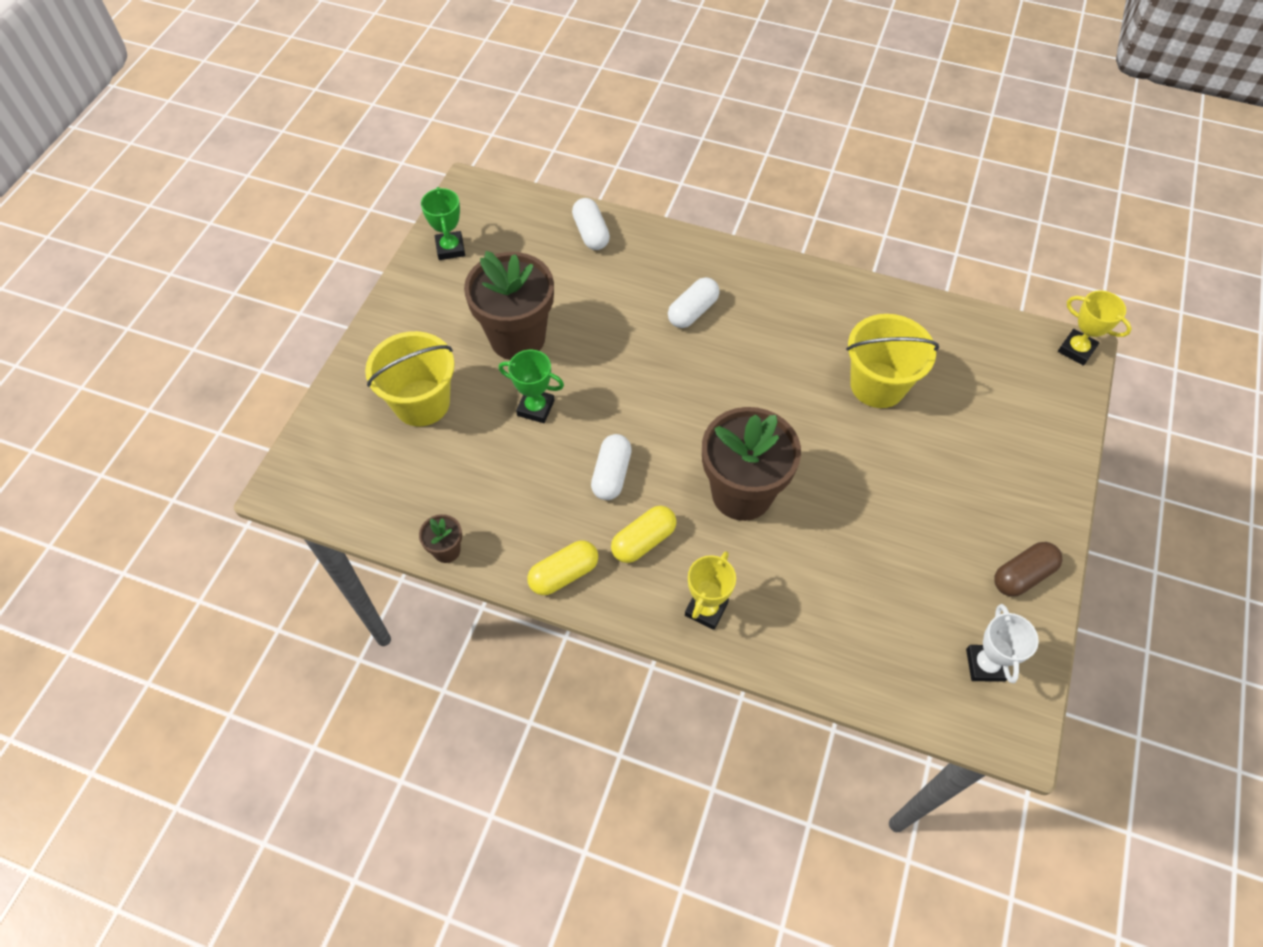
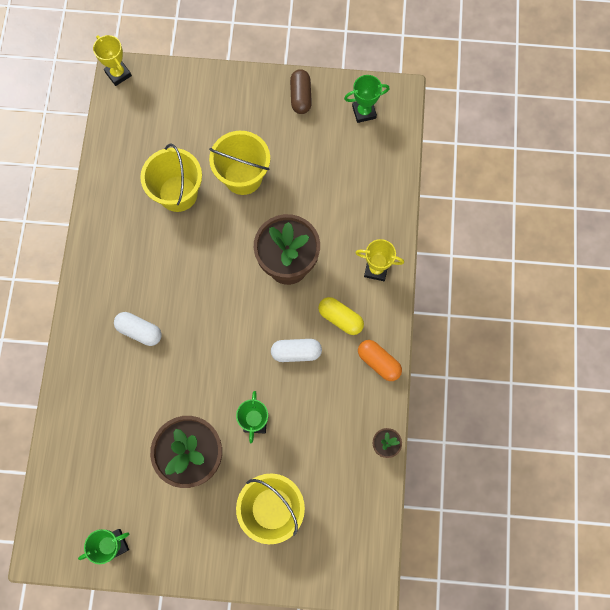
camera: 105 degrees left, 15 degrees up
yellow capsule [527,540,598,595] -> orange capsule [358,340,402,381]
white capsule [572,198,610,250] -> none
white trophy [966,604,1039,683] -> green trophy [344,75,390,123]
brown capsule [994,542,1062,597] -> brown capsule turned 45 degrees clockwise [290,69,312,114]
yellow trophy [1058,290,1132,366] -> yellow trophy turned 60 degrees counterclockwise [93,35,132,86]
none -> yellow bucket [209,131,270,195]

